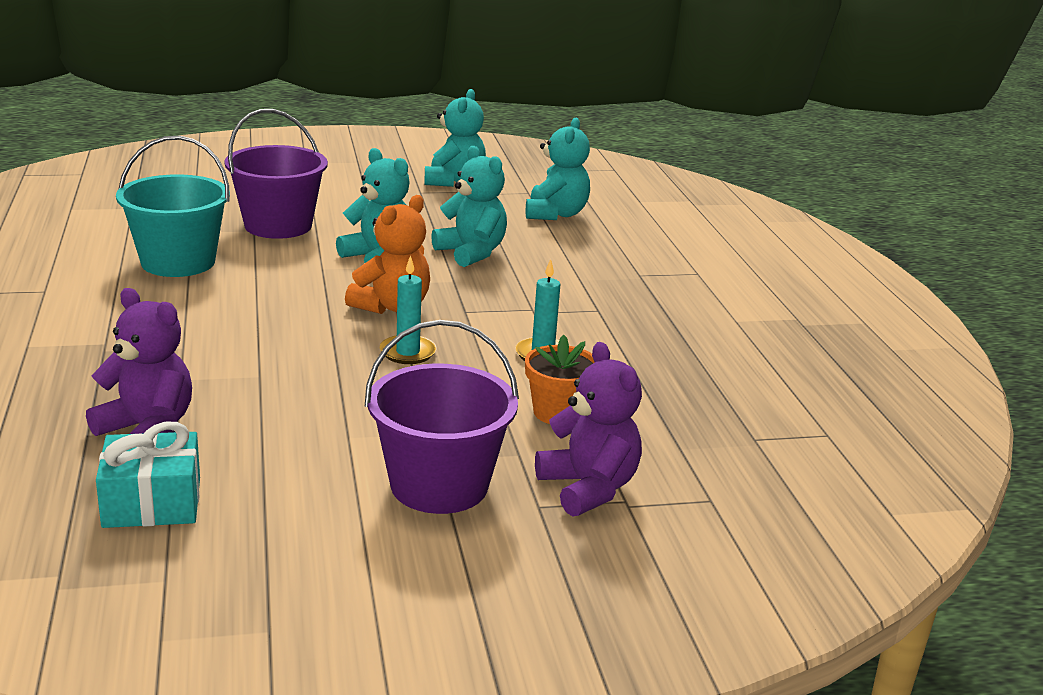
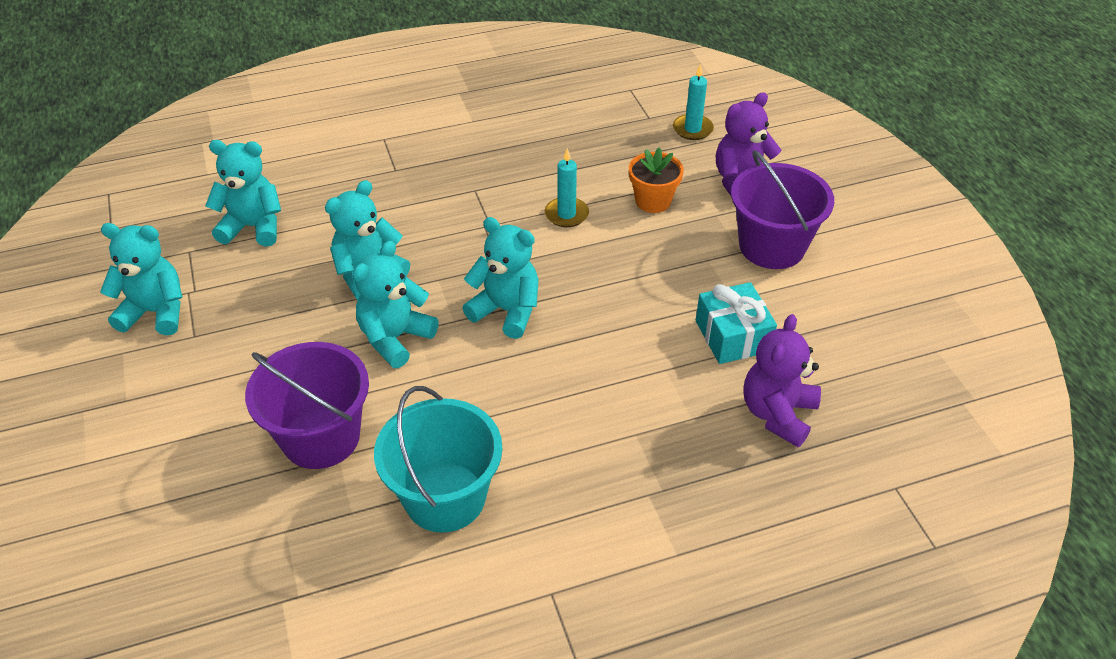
camera: 95 degrees left, 20 degrees up
turquoise gift [96,422,200,528] -> turquoise gift moved to [696,282,777,364]
orange teddy bear [345,195,430,314] -> turquoise teddy bear [462,217,539,339]
turquoise candle [380,255,437,364] -> turquoise candle moved to [673,64,714,140]

